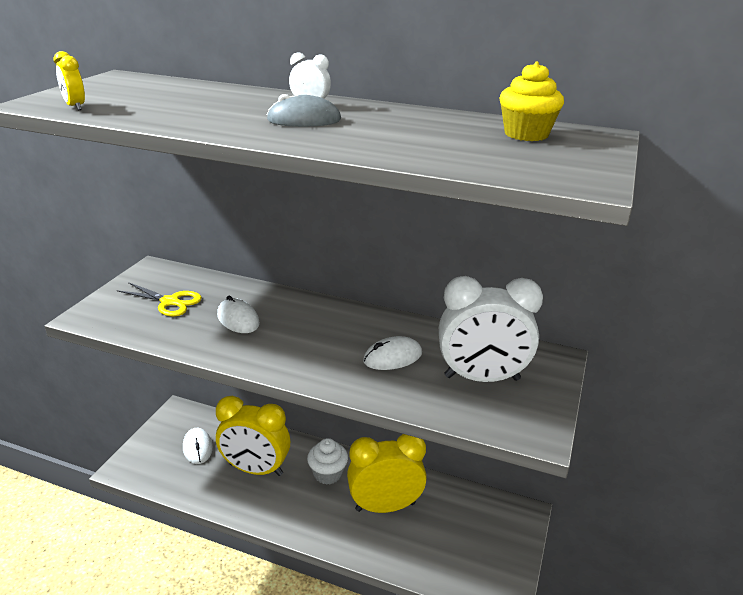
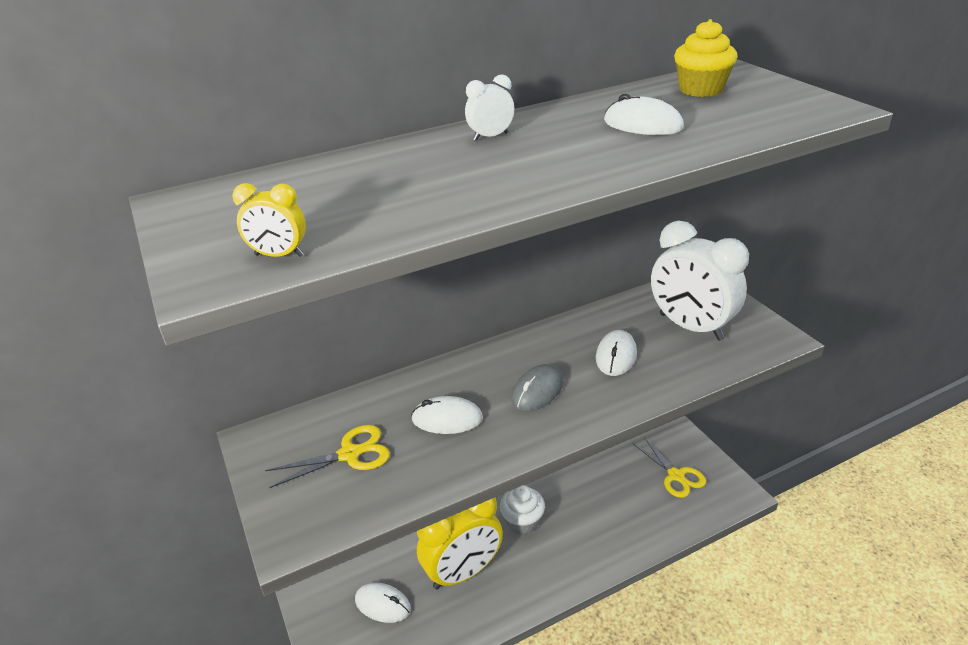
camera: 45 degrees left, 5 degrees up
grey mouse [267,94,341,127] -> grey mouse moved to [512,364,564,411]
yellow clock [347,434,427,513] -> none
white clock [439,276,543,382] -> white clock turned 90 degrees clockwise [651,220,749,341]
none -> white mouse [604,94,684,135]
none -> yellow scissors [633,437,706,498]

